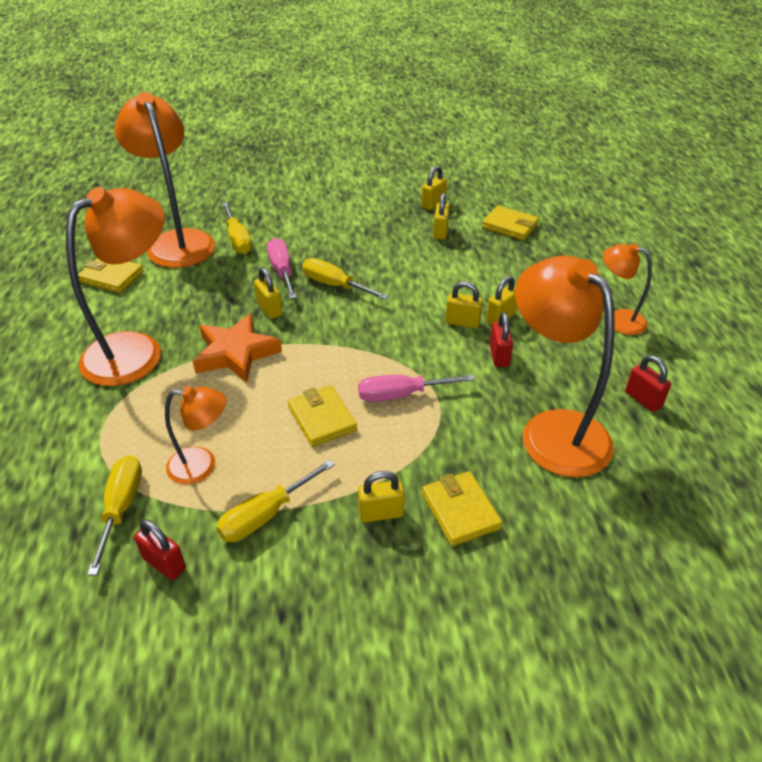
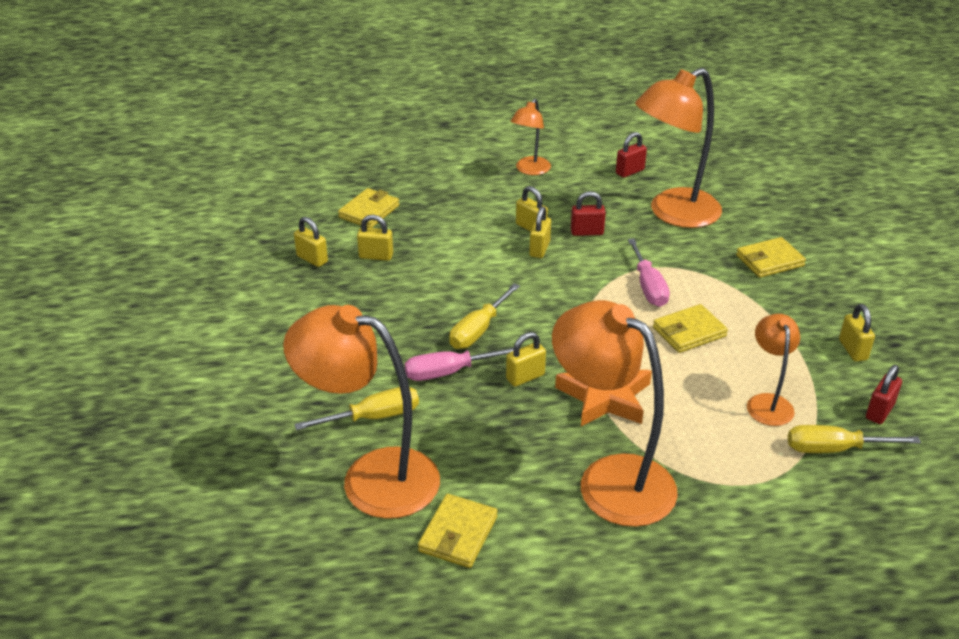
camera: 90 degrees left, 5 degrees down
orange lamp [114,92,215,268] -> orange lamp turned 45 degrees clockwise [283,305,440,519]
yellow screwdriver [216,459,335,542] -> none
yellow padlock [358,471,405,522] -> yellow padlock moved to [839,304,875,362]

